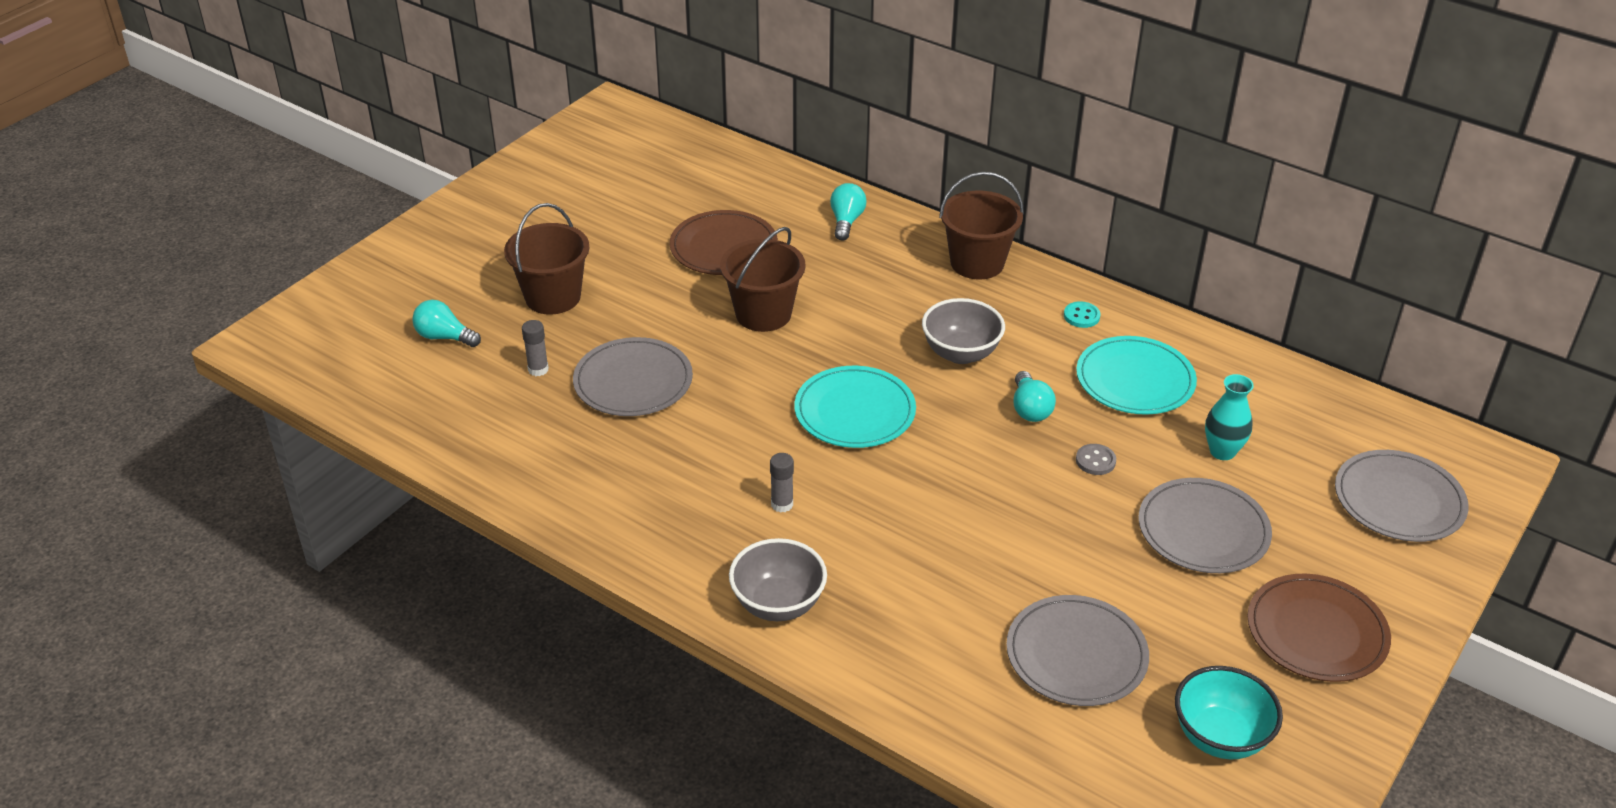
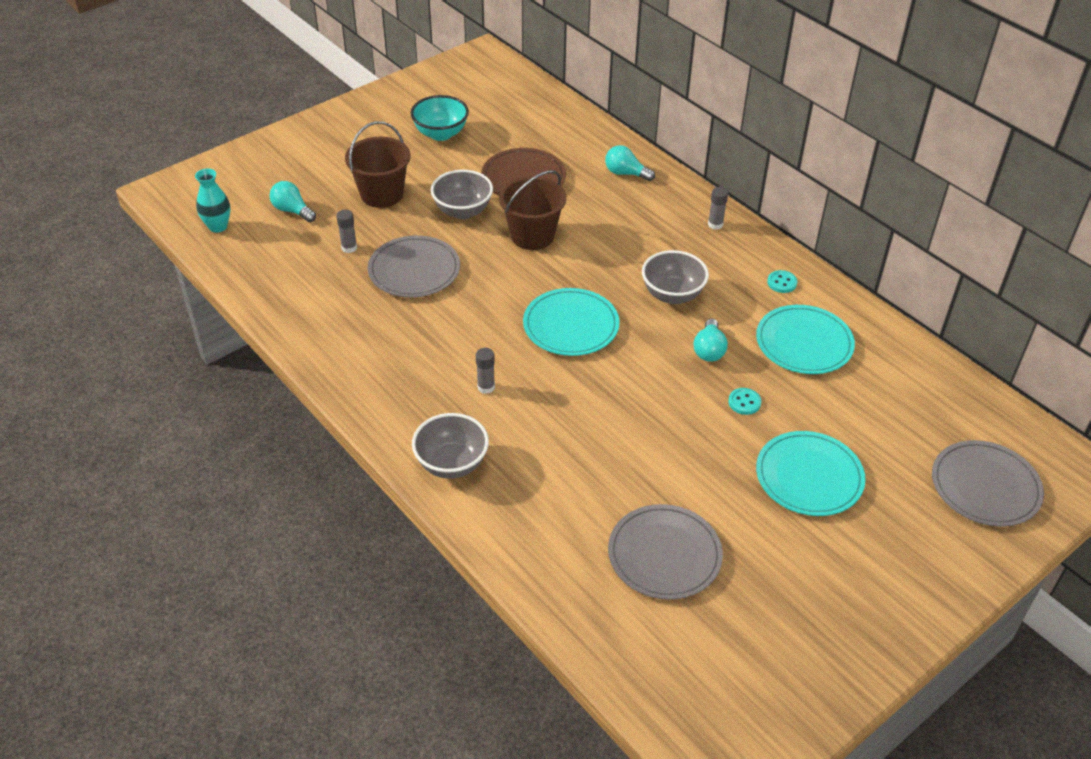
camera: 15 degrees right, 5 degrees up
turquoise light bulb [830,183,867,240] -> turquoise light bulb turned 90 degrees counterclockwise [605,145,655,181]
brown bucket [939,172,1024,279] -> grey glue stick [708,187,728,230]
grey button [1076,444,1116,475] -> turquoise button [728,388,761,415]
grey plate [1138,478,1272,573] -> turquoise plate [756,431,866,516]
turquoise bowl [1175,666,1283,760] -> turquoise bowl moved to [410,95,469,141]
turquoise vase [1205,374,1254,460] -> turquoise vase moved to [195,169,230,233]
brown plate [1247,574,1391,682] -> none
none -> grey bowl [431,170,493,219]

